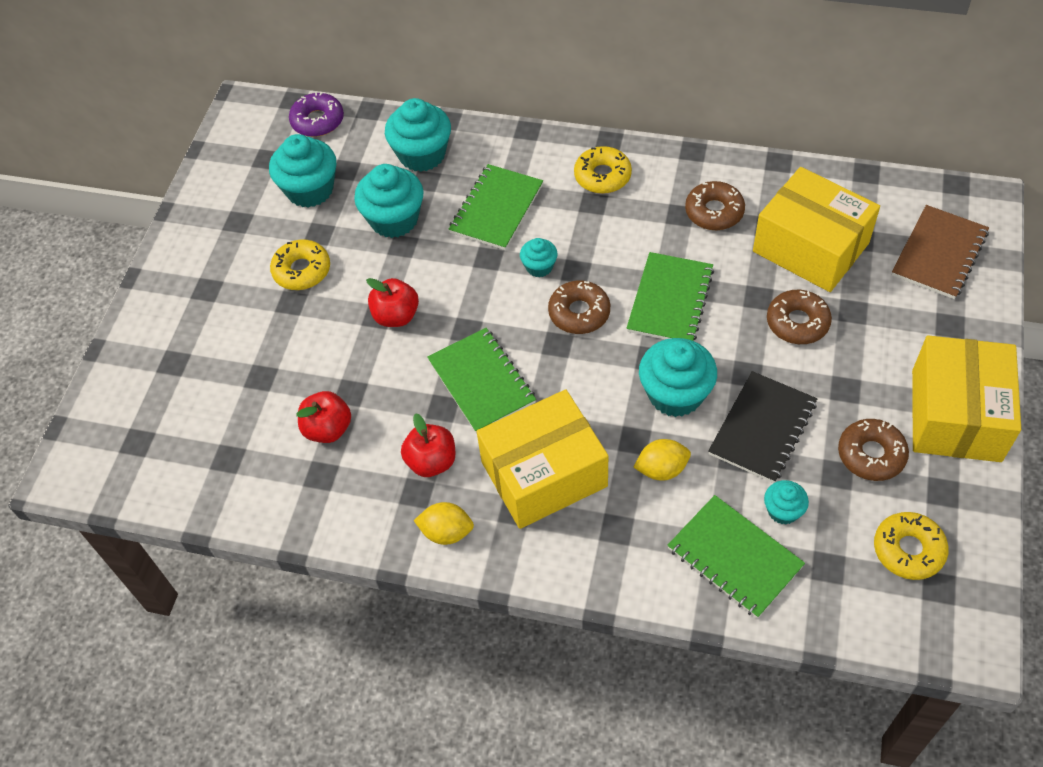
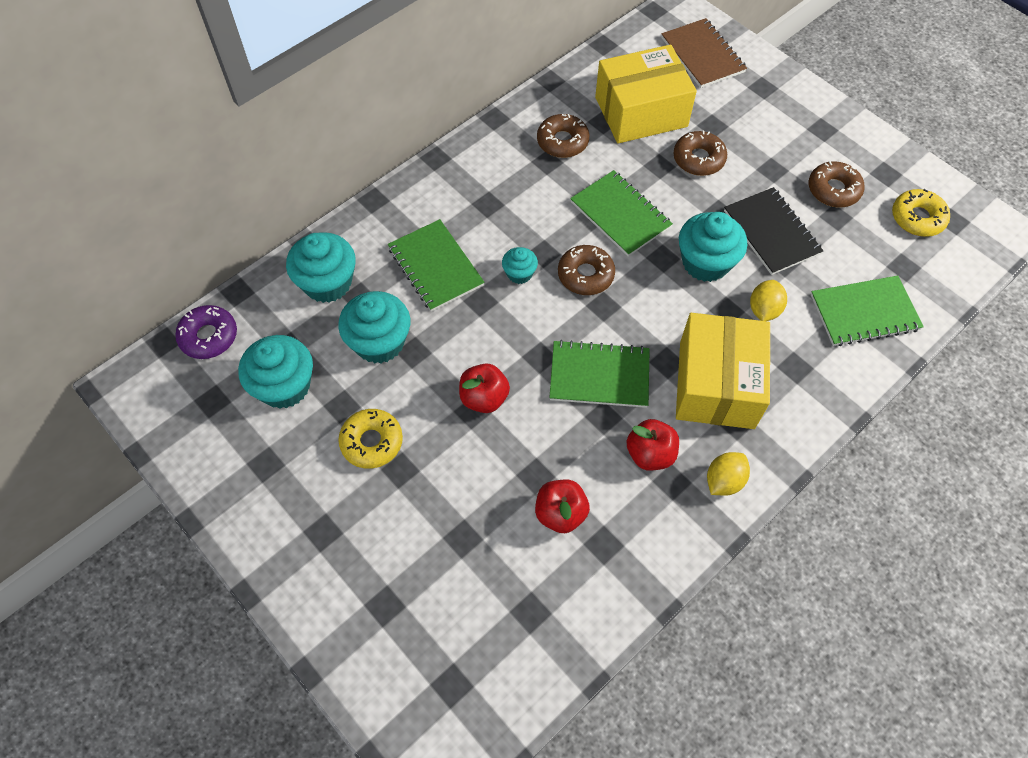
camera: 60 degrees left, 5 degrees up
yellow donut [574,146,632,194] -> none
turquoise cupcake [764,480,809,524] -> none
yellow box [912,335,1021,462] -> none

